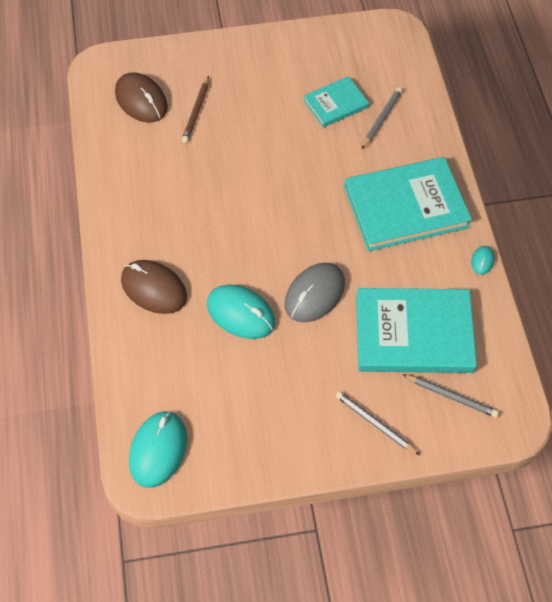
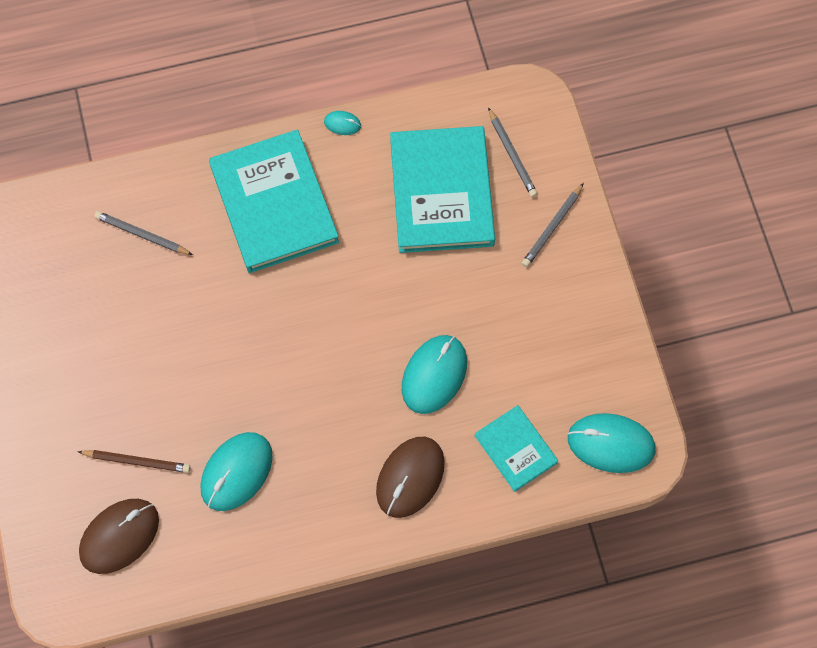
camera: 95 degrees left, 10 degrees up
grey mouse [285,263,345,322] -> none
turquoise book [304,76,369,127] -> turquoise book moved to [475,405,558,492]
grey pencil [402,374,499,418] -> grey pencil turned 135 degrees clockwise [488,107,538,197]
none -> turquoise mouse [200,432,273,511]

